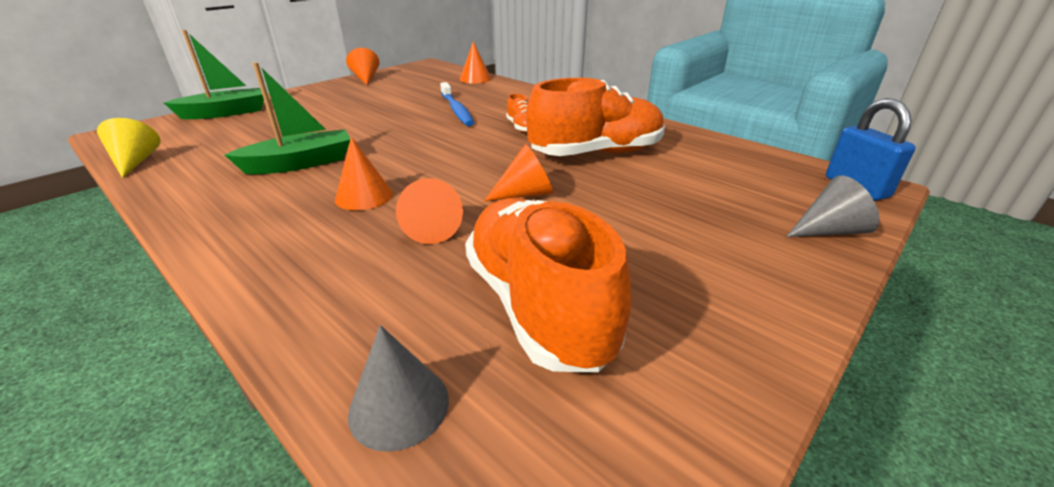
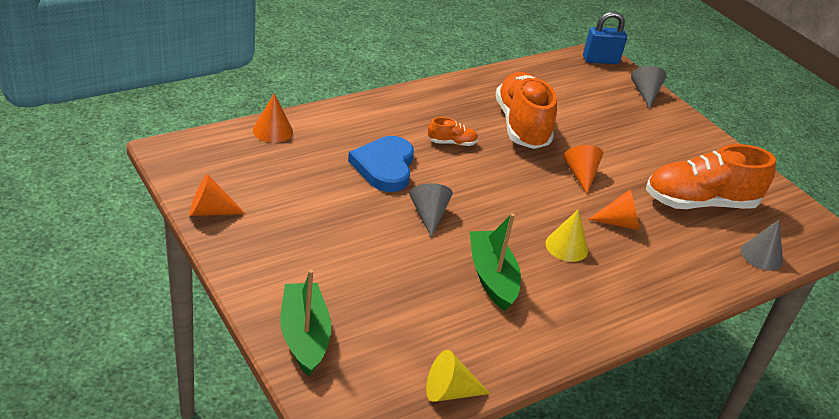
camera: 80 degrees left, 5 degrees up
orange cone [335,137,393,211] -> yellow cone [545,209,588,262]
blue toothbrush [440,82,474,126] -> blue heart [348,136,414,192]
none -> grey cone [409,183,453,238]

